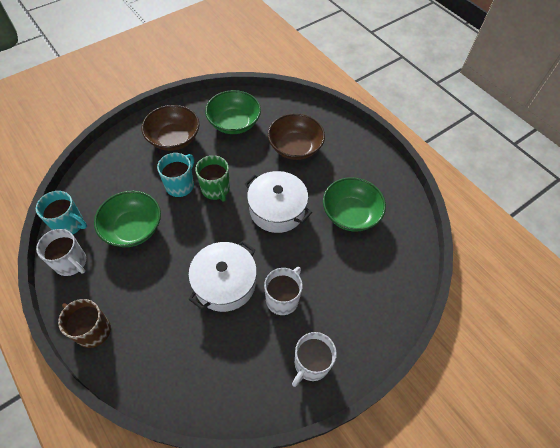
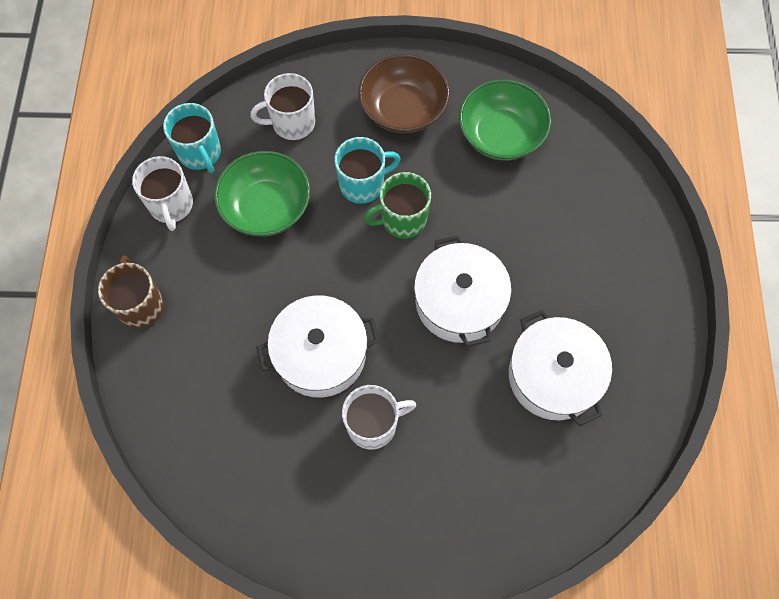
camera: 40 degrees right, 10 degrees up
green mug [195,155,230,202] -> green mug turned 60 degrees clockwise [364,172,431,239]
brown bowl [268,113,325,160] -> none
white mug [292,332,337,387] -> white mug moved to [250,73,315,140]
green bowl [323,177,386,232] -> white pot [509,310,612,426]

